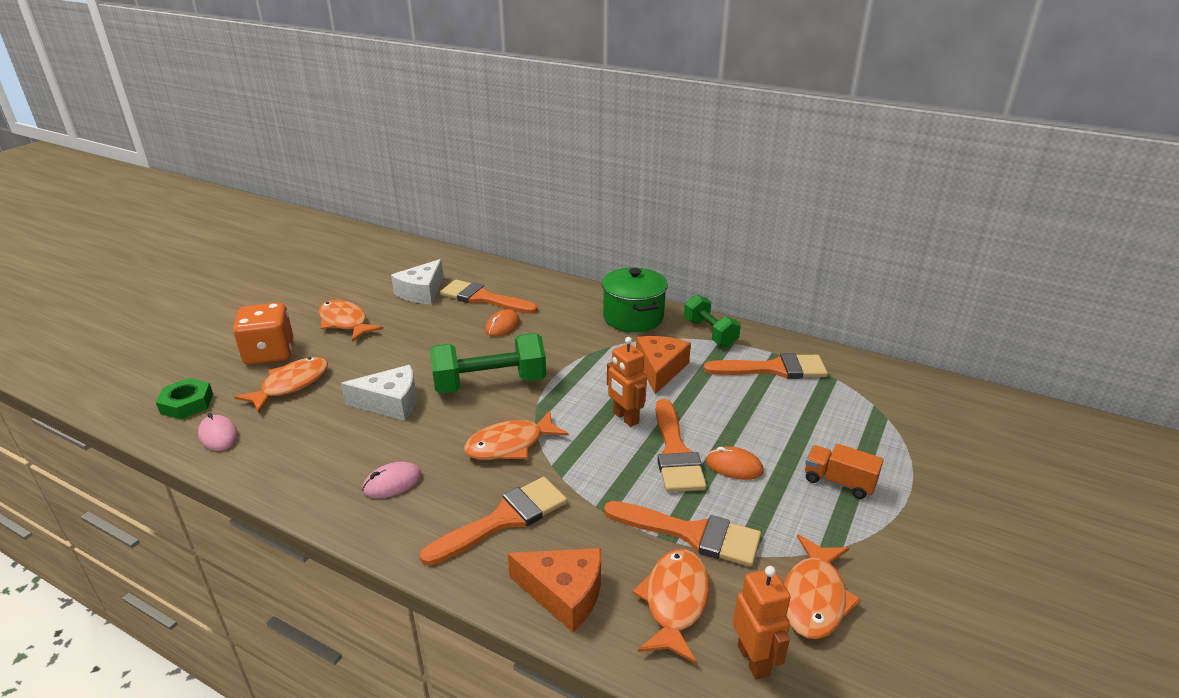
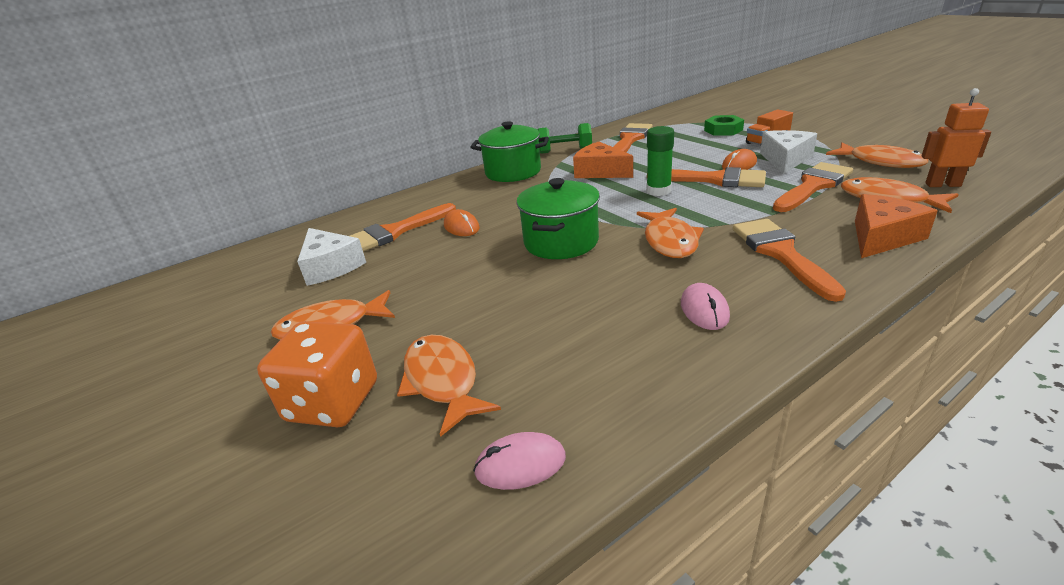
camera: 60 degrees left, 0 degrees up
green nut [156,378,213,419] -> green nut moved to [704,115,744,136]
white cheese [341,365,416,421] -> white cheese moved to [760,130,817,174]
green dumbbell [430,333,546,394] -> green pot [517,178,600,259]
orange robot [607,337,647,427] -> green glue stick [646,126,674,196]

